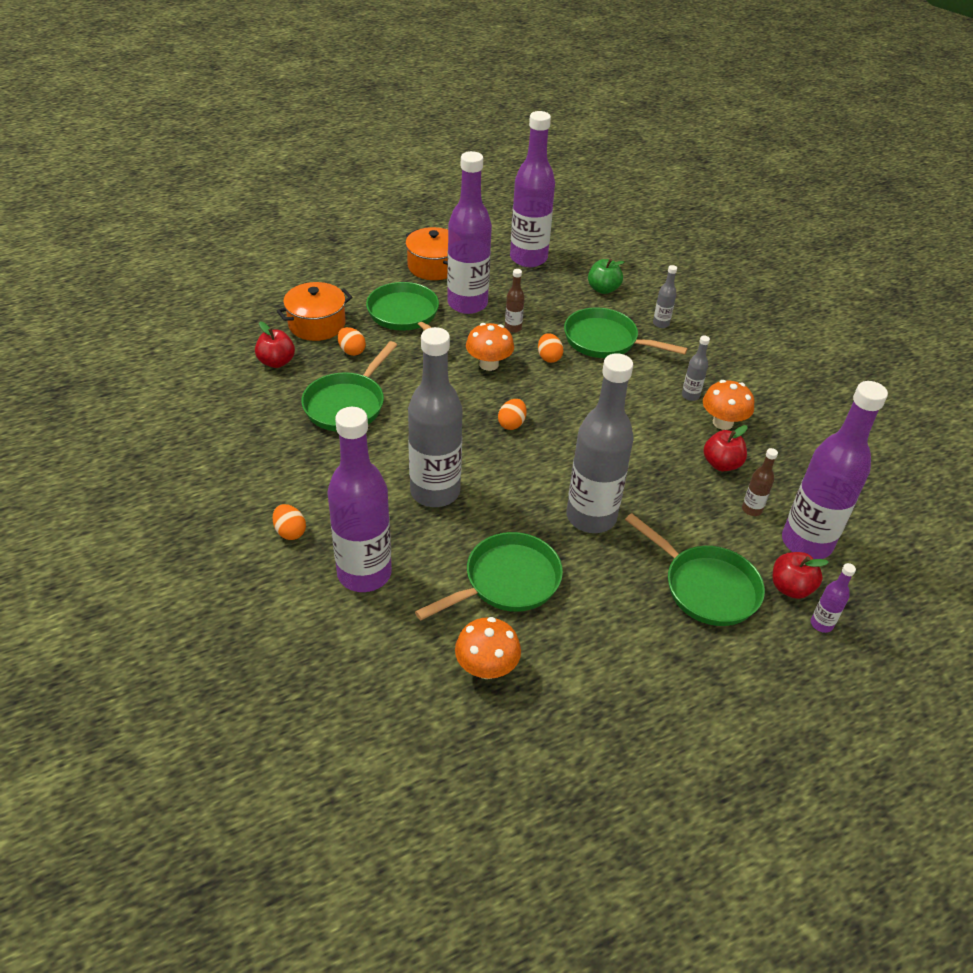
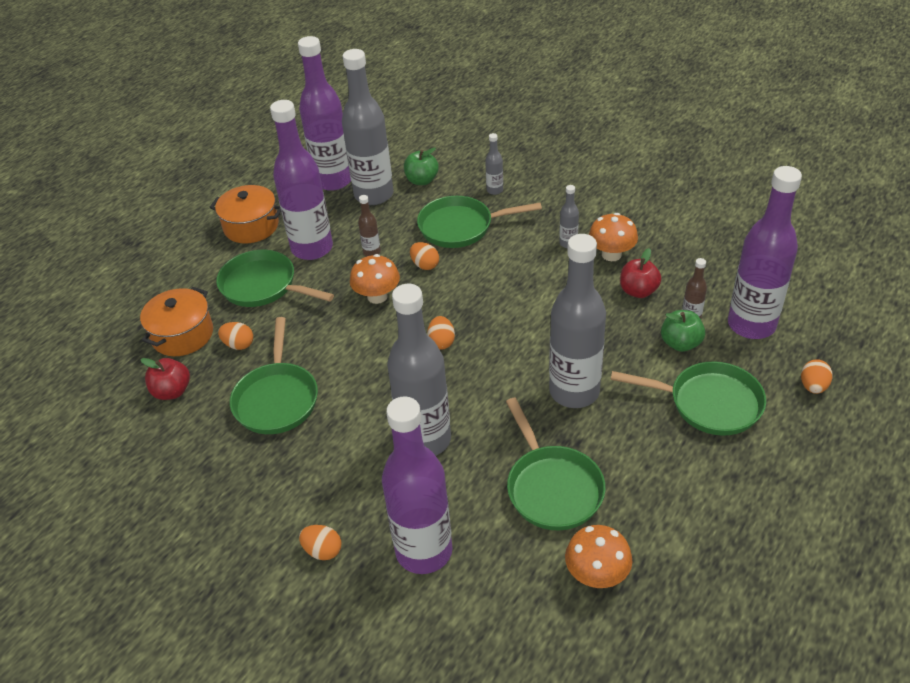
camera: 25 degrees left, 0 degrees up
green pan [415,532,563,620] -> green pan turned 135 degrees clockwise [506,398,606,530]
red apple [773,552,829,599] -> none
purple bottle [811,563,856,633] -> orange egg [801,359,833,394]
none -> grey bottle [342,49,394,205]
none -> green apple [661,310,705,352]

